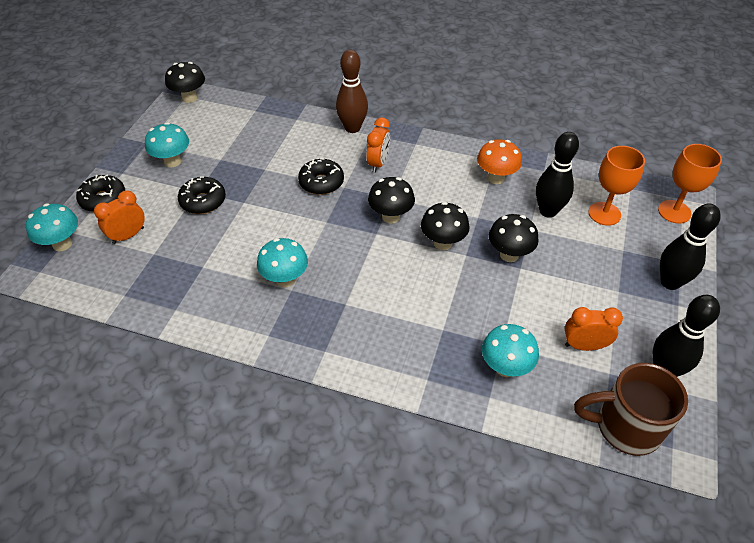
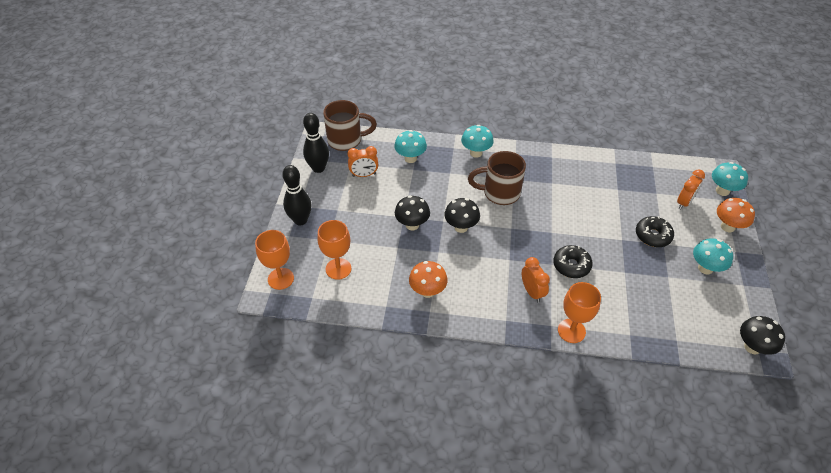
camera: 170 degrees right, 0 degrees up
black donut [76,174,125,212] -> orange mushroom [717,198,755,232]
turquoise mushroom [257,238,308,287] -> turquoise mushroom moved to [461,125,494,158]
brown bowling pin [336,50,368,133] -> orange goblet [558,282,601,343]
orange clock [366,118,390,173] -> orange clock turned 150 degrees clockwise [522,257,550,302]
black mushroom [368,177,415,224] -> none
black bowling pin [536,132,579,218] -> none
none -> brown mug [468,151,526,205]

